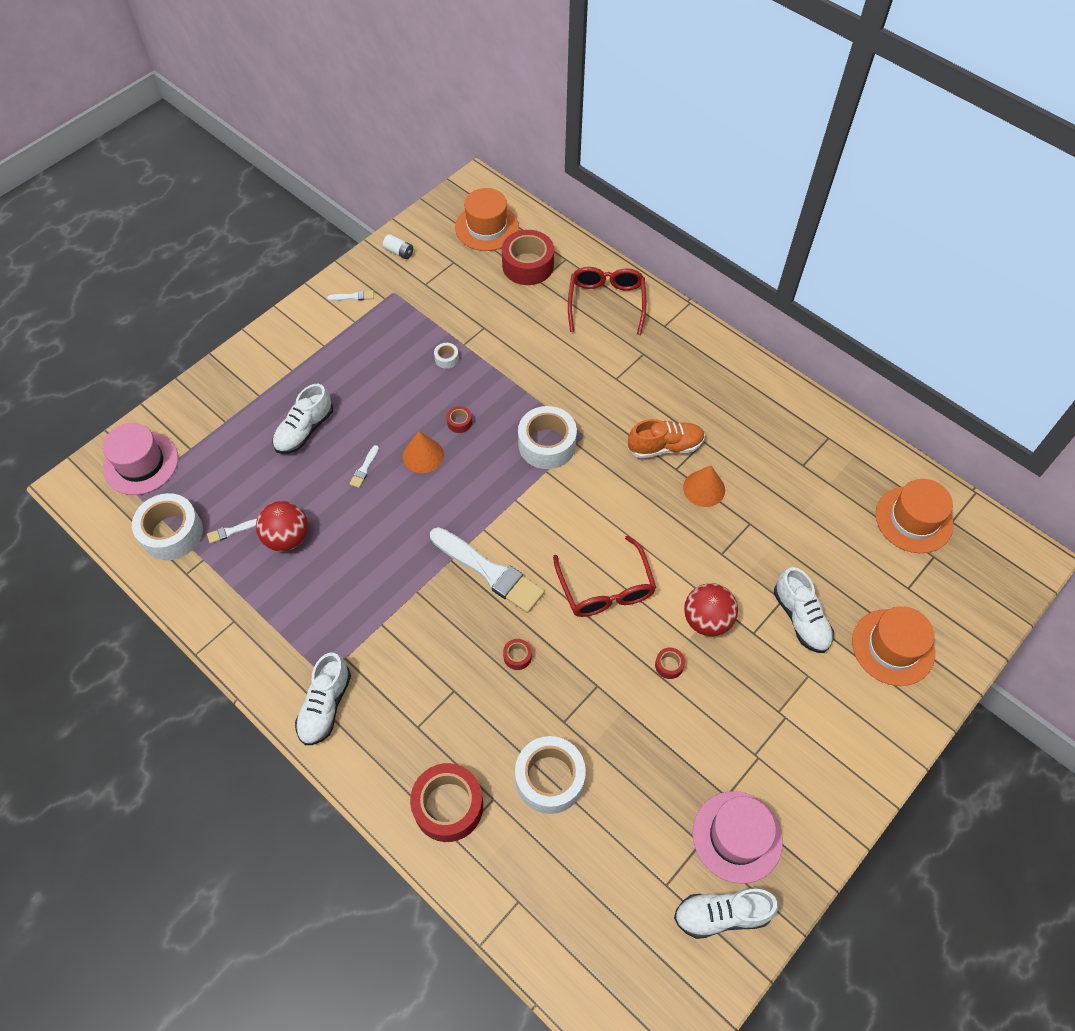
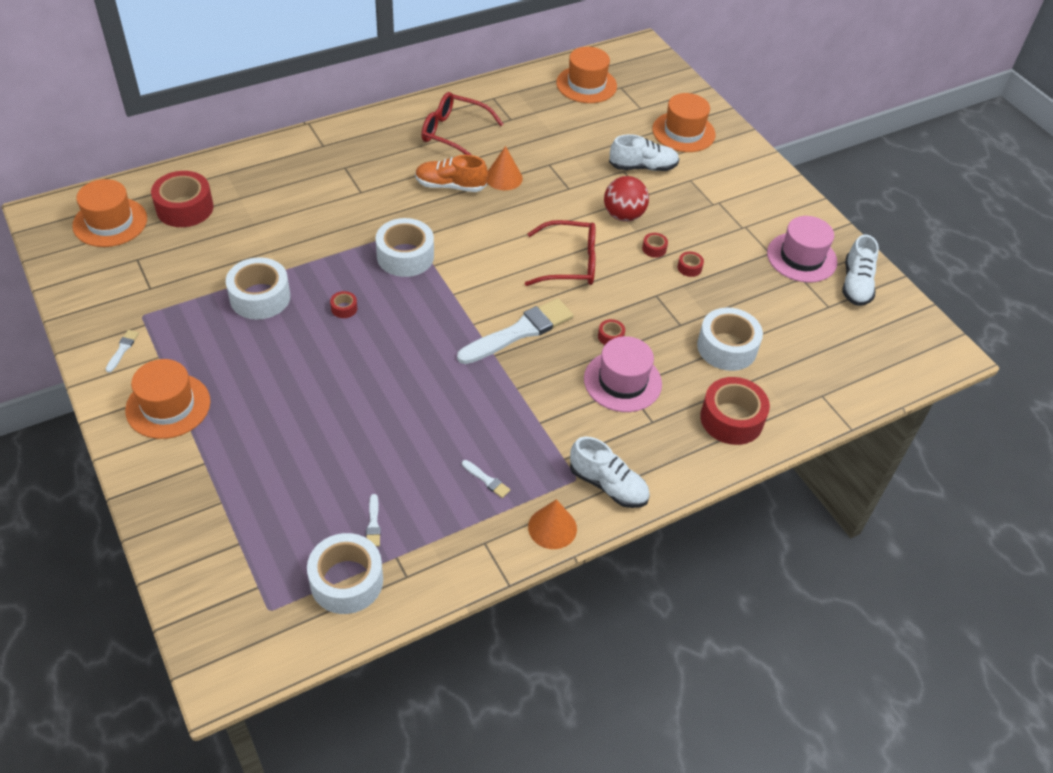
camera: 75 degrees left, 10 degrees down
pink hat [103,423,178,495] -> pink hat moved to [584,336,662,412]
red ball [256,501,308,552] -> none
white shoe [273,384,333,454] -> none
white brush [349,445,379,488] -> white brush moved to [462,460,510,498]
white battery [383,234,413,259] -> none
orange cone [403,431,444,473] -> orange cone moved to [528,499,577,549]
white tape [434,343,459,368] -> white tape [226,257,290,319], size x2.29
red glasses [568,267,646,335] -> red glasses moved to [422,92,503,155]
orange shoe [628,419,705,458] -> orange shoe turned 90 degrees counterclockwise [415,155,488,192]
none -> orange hat [125,359,210,439]
none -> red tape [677,251,704,277]

